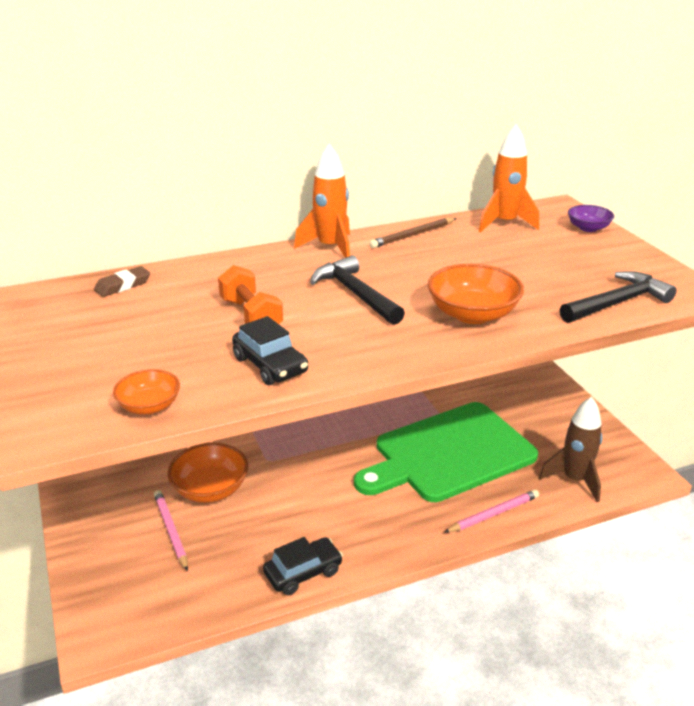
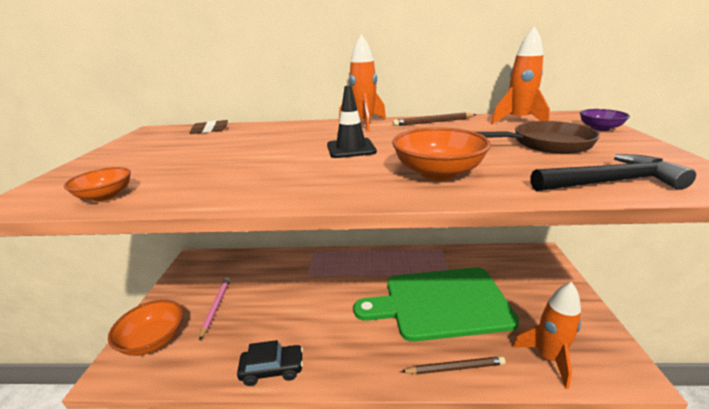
camera: 25 degrees right, 5 degrees down
orange bowl [167,443,248,503] -> orange bowl moved to [108,300,183,356]
orange dumbbell [218,265,283,324] -> none
black car [232,316,308,385] -> none
black hammer [310,255,405,325] -> black traffic cone [327,86,377,158]
pink pencil [444,490,539,533] -> brown pencil [401,356,506,375]
brown rocket [539,397,602,502] -> orange rocket [513,282,581,389]
none -> brown pan [476,121,600,154]

